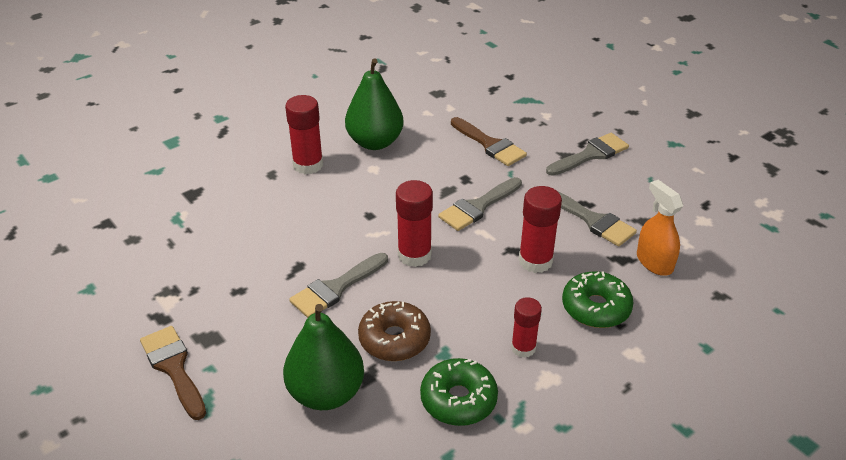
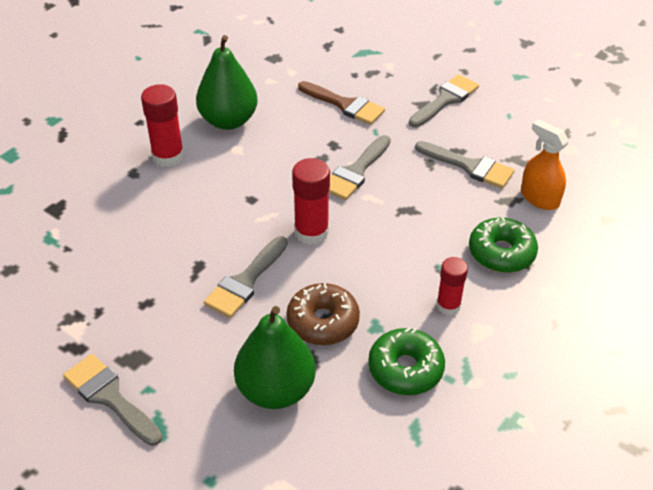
camera: 15 degrees left, 5 degrees up
brown brush [140,326,206,420] -> grey brush [63,354,162,446]
red glue stick [519,186,562,273] -> none

